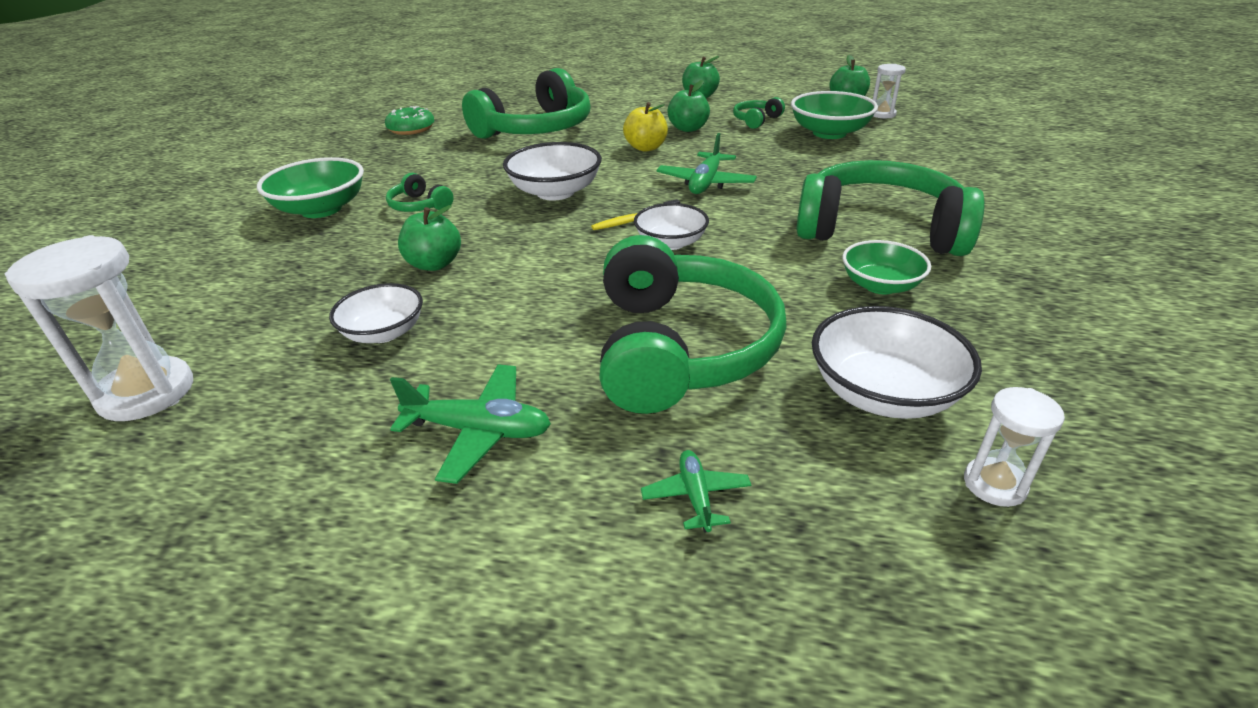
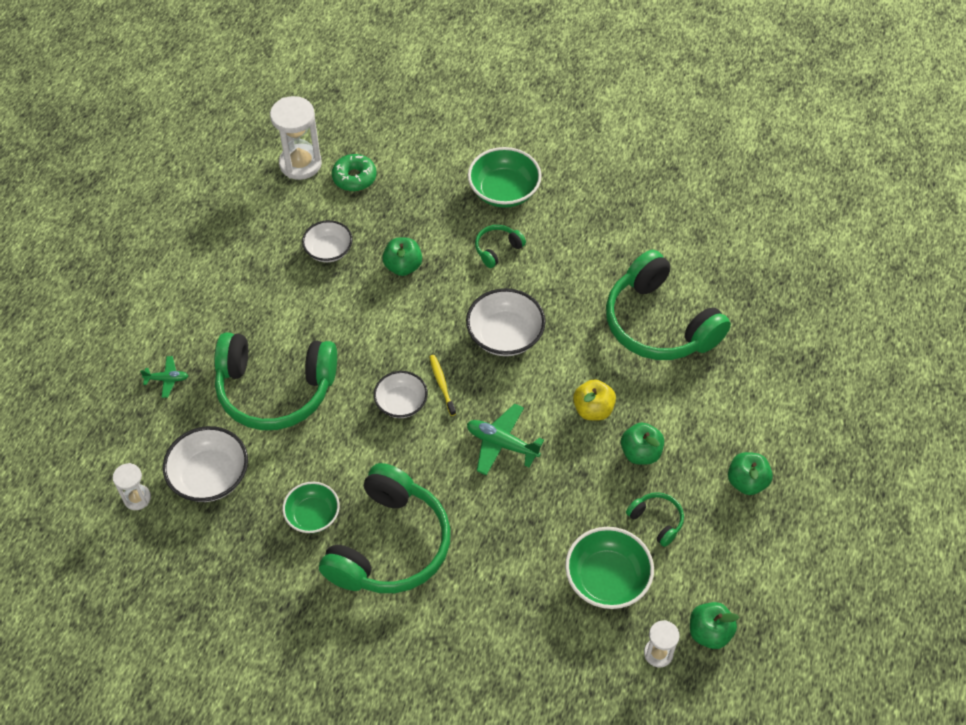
camera: 95 degrees right, 20 degrees up
green donut [385,106,434,135] -> green donut moved to [332,154,376,191]
green plane [390,364,551,484] -> none

